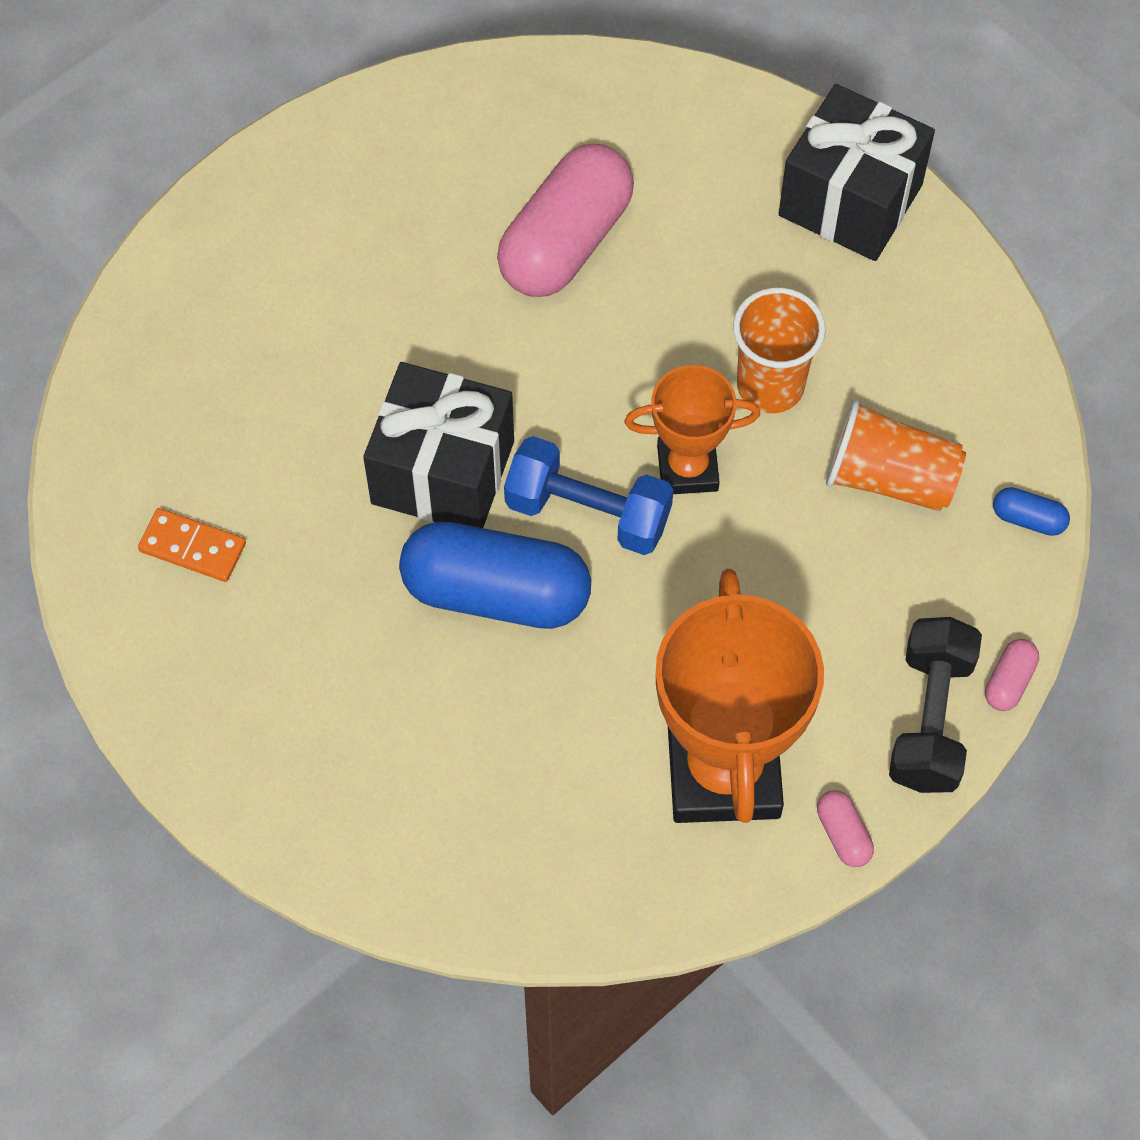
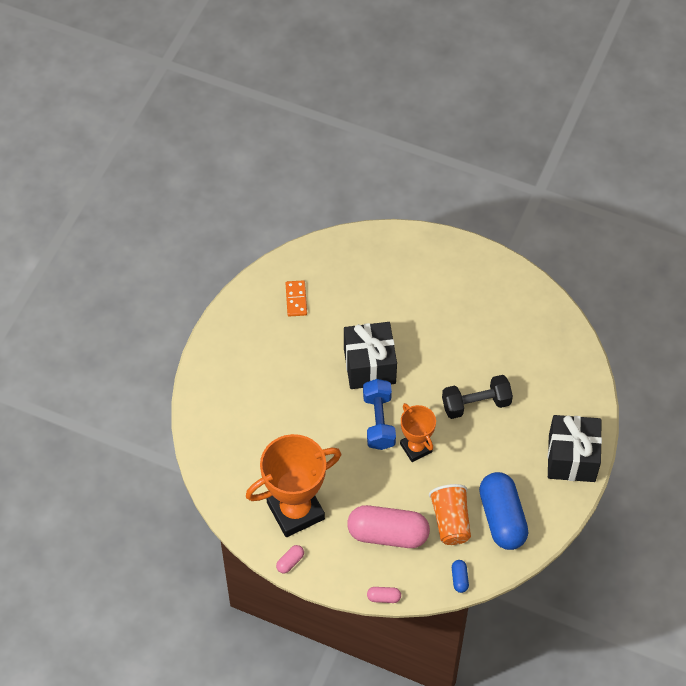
camera: 65 degrees right, 5 degrees down
blue capsule [399,522,591,629] -> blue capsule moved to [479,472,528,550]
pink capsule [497,144,634,297] -> pink capsule moved to [347,505,430,548]
orange cup [733,287,825,413] -> none
black dumbbell [889,617,982,793] -> black dumbbell moved to [442,375,513,419]

